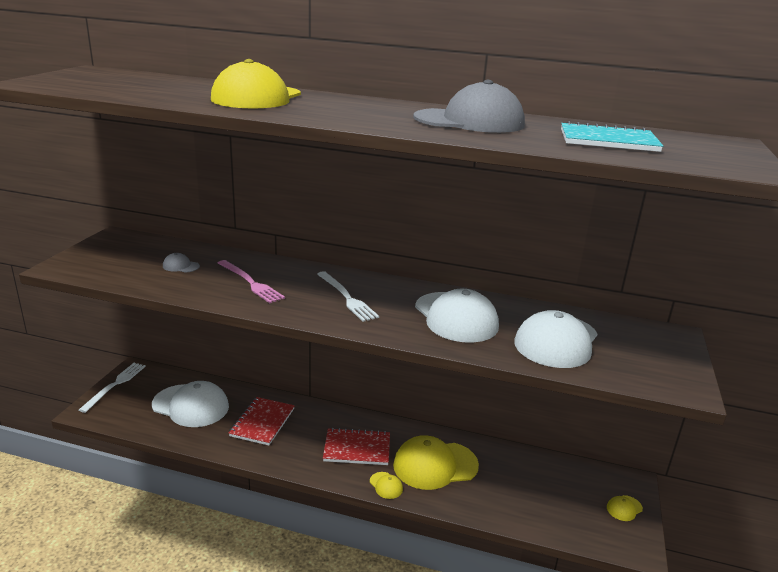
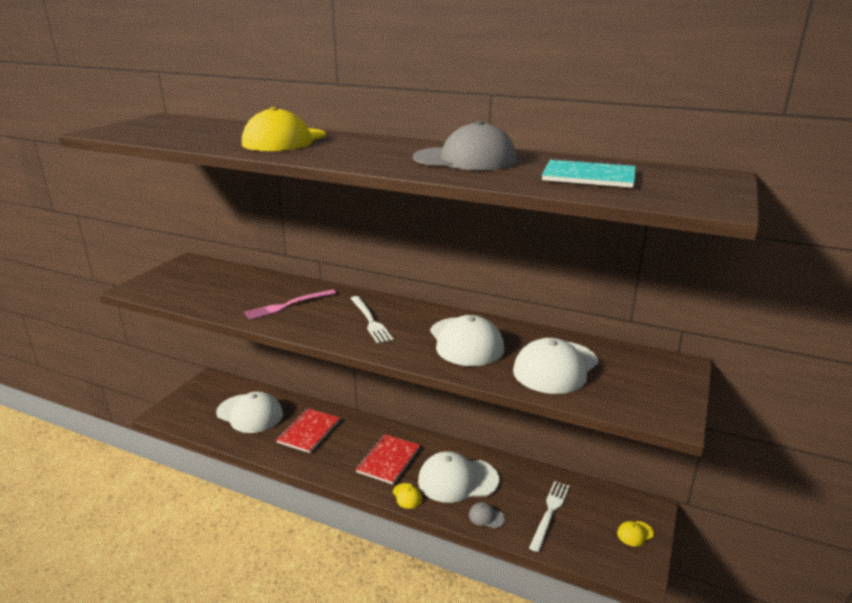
camera: 10 degrees right, 0 degrees up
white fork [79,363,146,413] -> white fork moved to [529,481,570,552]
grey cap [163,253,200,273] -> grey cap moved to [469,502,505,529]
pink fork [218,260,285,303] -> pink fork turned 90 degrees clockwise [244,289,336,320]
red notebook [323,428,390,465] -> red notebook turned 75 degrees counterclockwise [356,434,420,485]
yellow cap [393,435,479,490] -> white cap [418,451,499,503]

